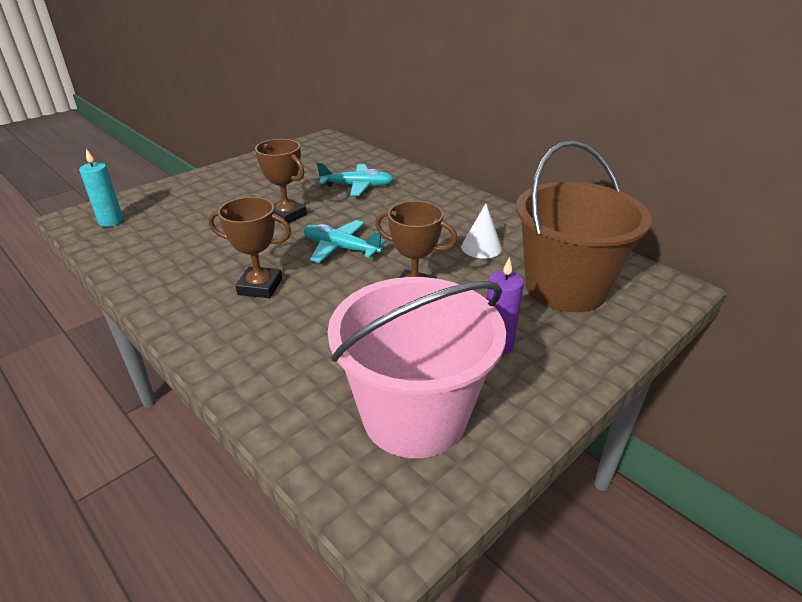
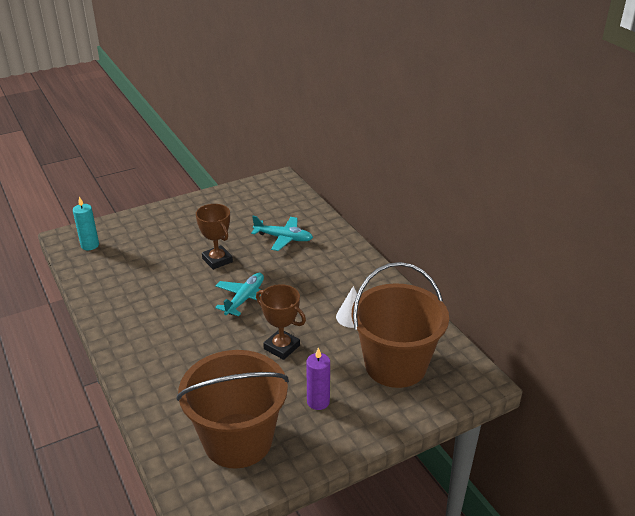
camera: 15 degrees right, 0 degrees up
brown trophy [208,197,291,298] -> none
turquoise plane [303,220,387,263] -> turquoise plane turned 75 degrees clockwise [215,273,264,316]
pink bucket [328,277,506,458] -> brown bucket [176,350,289,469]

